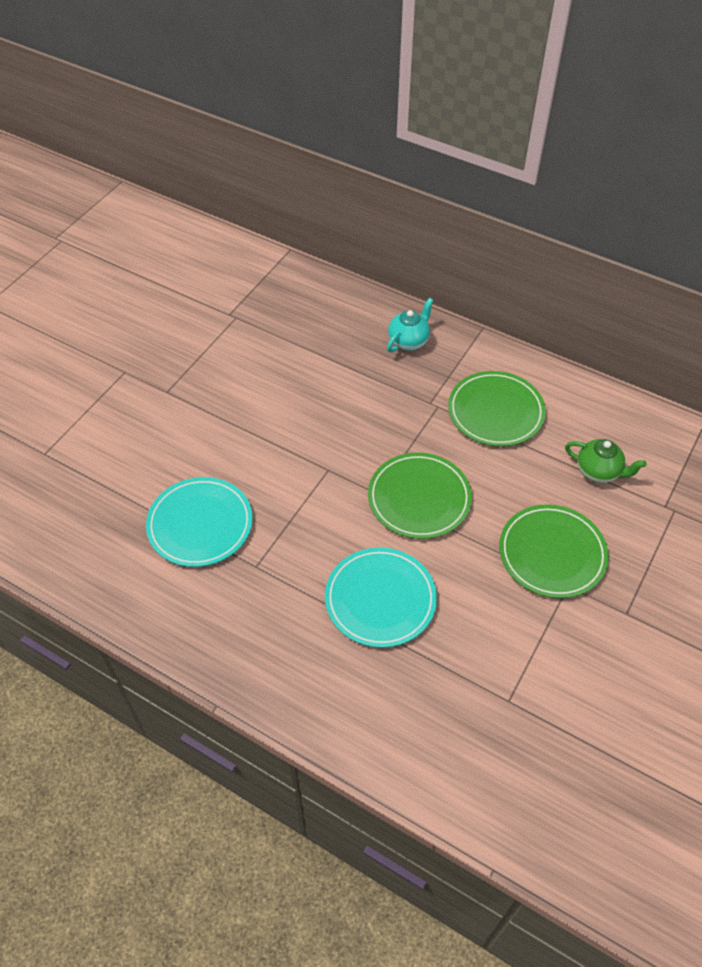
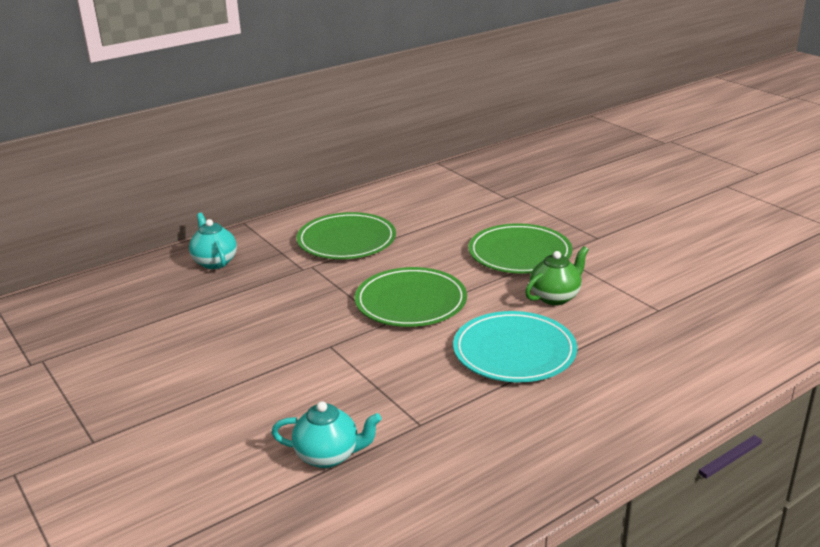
camera: 65 degrees left, 25 degrees down
turquoise plate [146,477,253,567] -> turquoise teapot [271,401,382,468]
green teapot [565,439,647,483] -> green teapot moved to [525,246,589,305]

